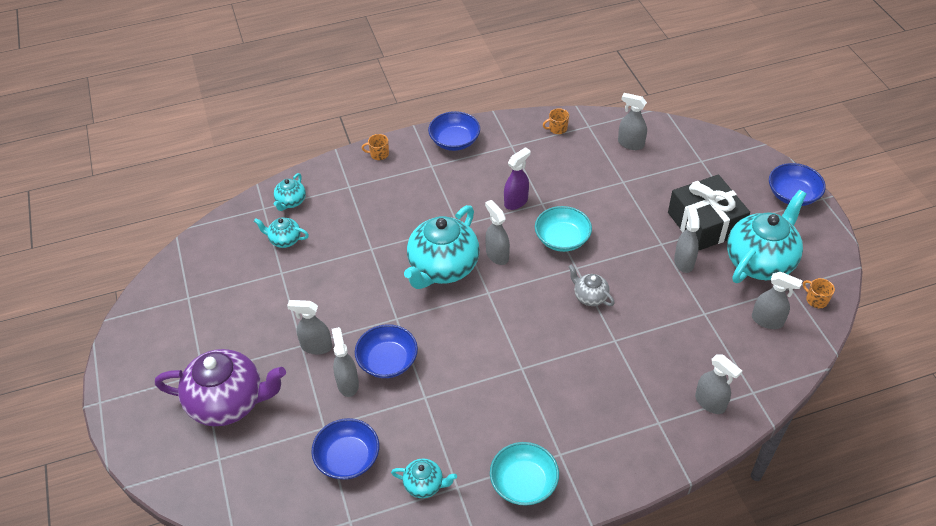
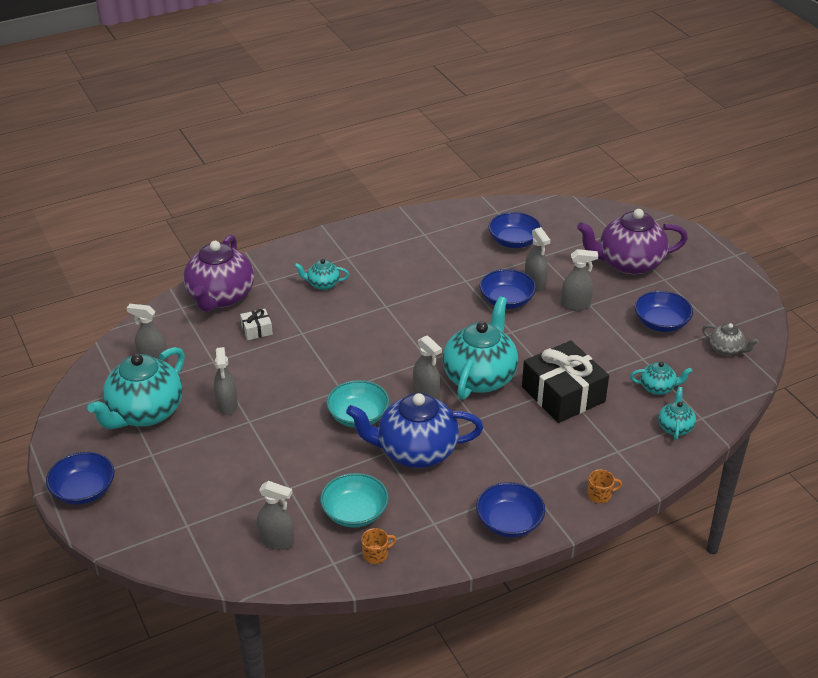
camera: 170 degrees right, 10 degrees down
turquoise teapot [391,459,457,498] -> turquoise teapot moved to [294,259,349,290]
turquoise bowl [490,442,559,506] -> turquoise bowl moved to [320,473,389,528]
purple spray bottle [504,147,530,210] -> blue teapot [346,393,483,468]
grey teapot [568,264,615,306] -> grey teapot moved to [702,323,759,356]
black gift [668,174,750,251] -> black gift moved to [522,340,609,423]
grey spray bottle [695,354,742,414] -> purple teapot [184,235,254,312]
orange mug [803,278,835,308] -> none
none -> white gift [240,309,273,340]
none -> blue bowl [635,291,693,332]

